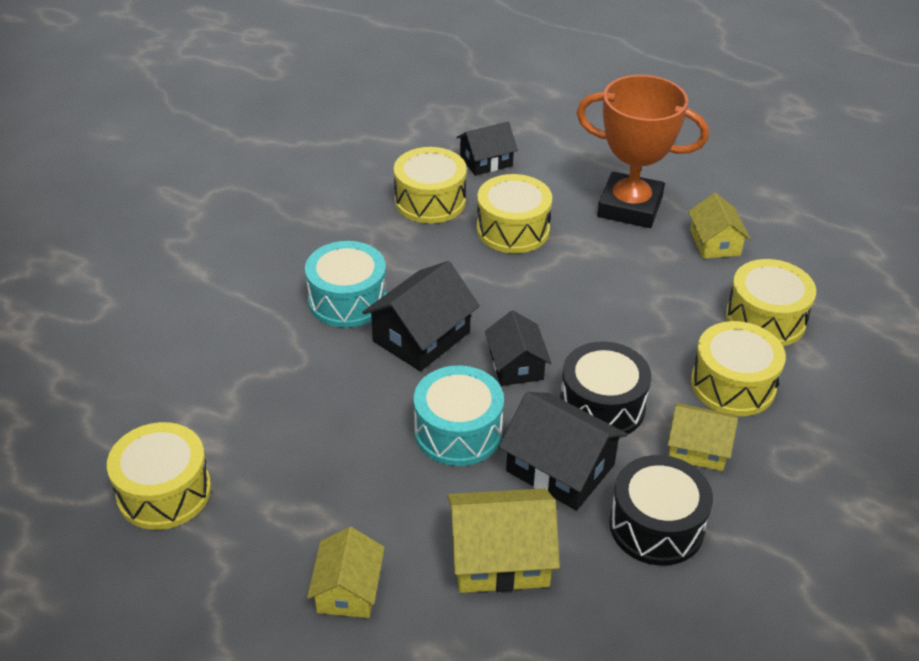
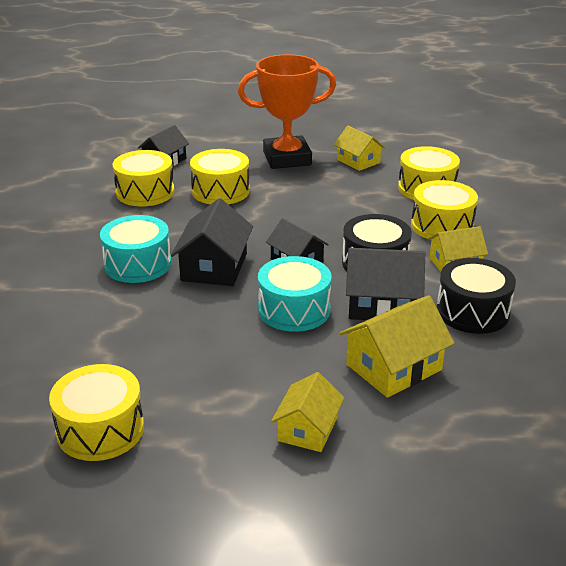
camera: 30 degrees left, 10 degrees down
yellow house [307,527,385,618] -> yellow house turned 45 degrees clockwise [271,372,344,452]

